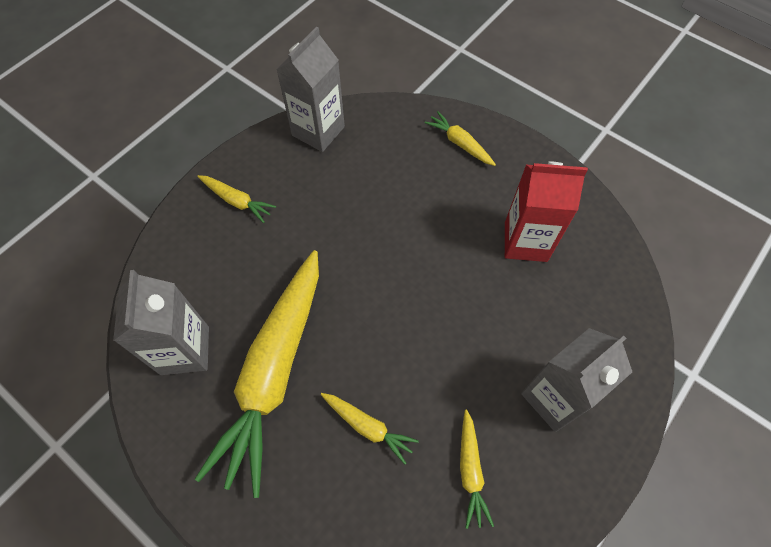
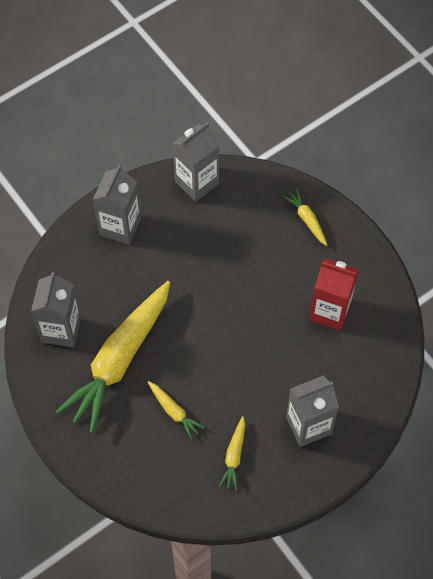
camera: 15 degrees right, 0 degrees up
yellow carrot [197,175,276,223] -> grey carton [93,165,141,245]

